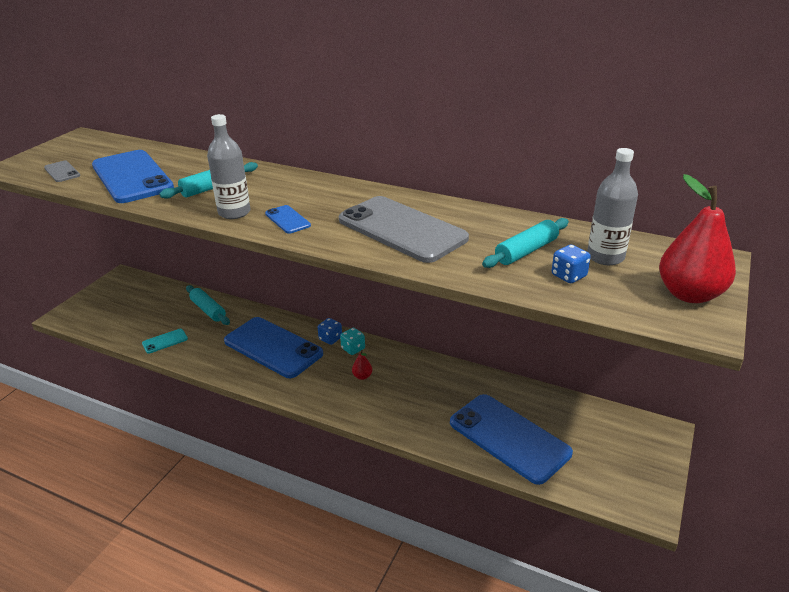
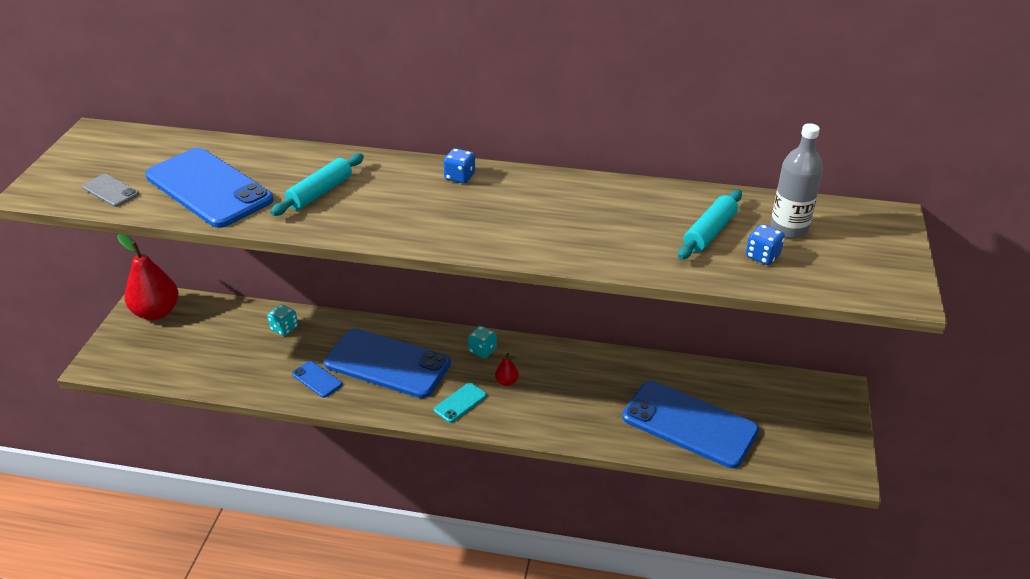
camera: 15 degrees left, 5 degrees up
turquoise phone [142,329,188,354] -> turquoise phone moved to [434,383,487,423]
turquoise rolling pin [186,285,230,325] -> turquoise dice [267,304,298,336]
grey bottle [207,114,250,219] -> none
blue phone [265,205,311,234] -> blue phone moved to [292,361,342,398]
blue dice [318,318,342,345] -> blue dice moved to [443,148,475,184]
grey phone [339,196,469,263] -> none
red pear [659,174,736,303] -> red pear moved to [117,234,179,320]

